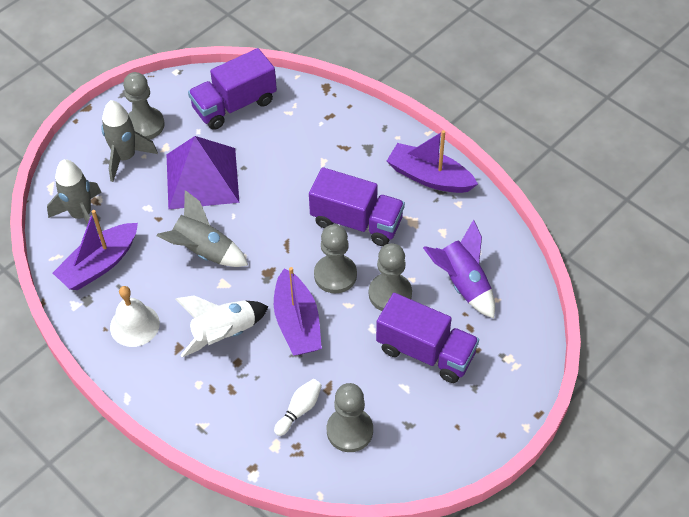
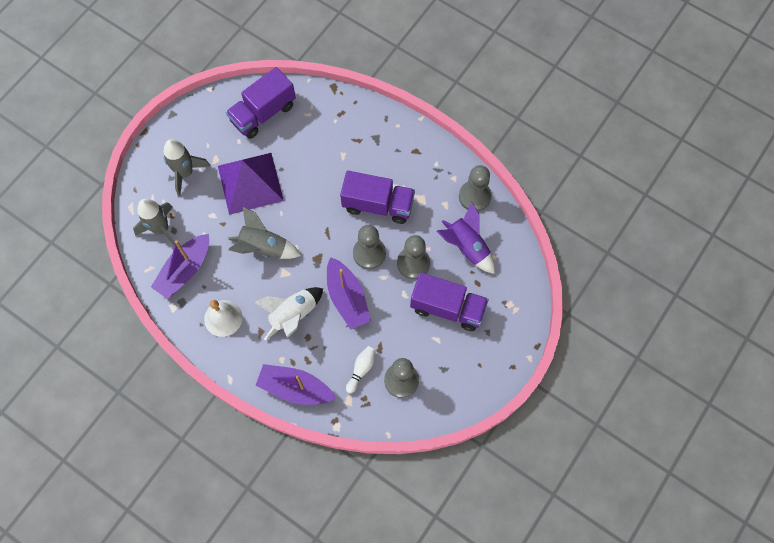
camera: 10 degrees left, 15 degrees up
grey pawn [123,72,164,139] -> grey pawn moved to [459,165,492,212]
purple boat [387,130,478,193] -> purple boat moved to [256,364,336,405]

